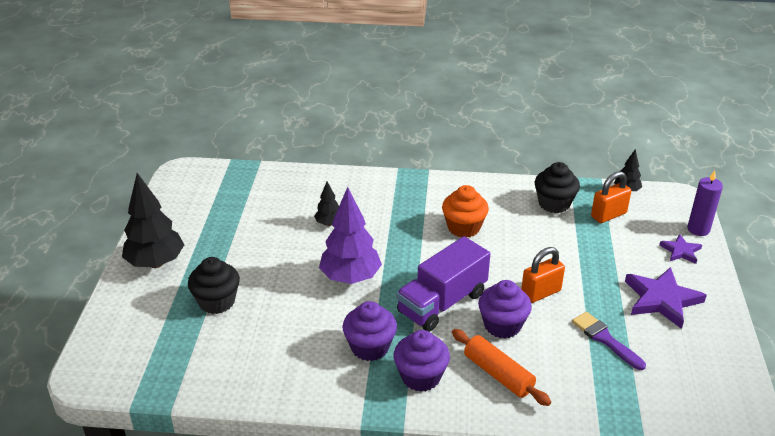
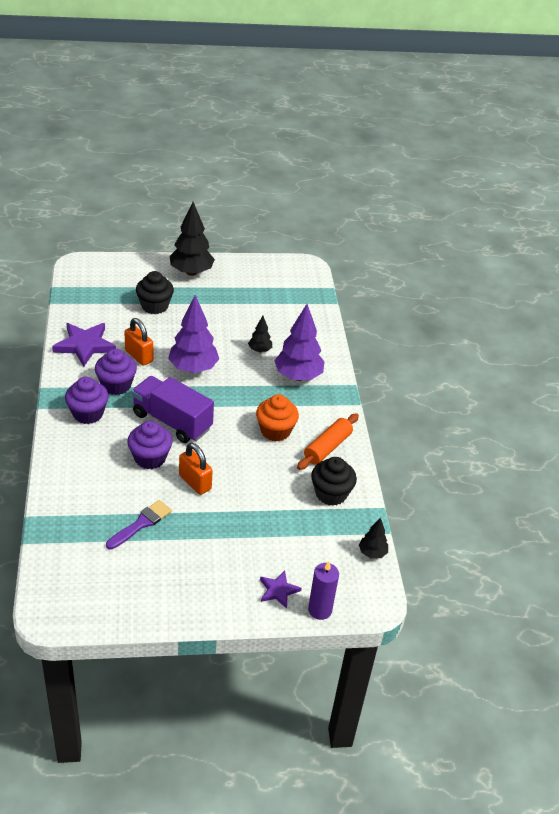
camera: 75 degrees right, 5 degrees up
orange rolling pin [452,329,551,406] -> orange rolling pin moved to [297,413,359,470]
orange padlock [591,171,631,223] -> orange padlock moved to [124,318,154,366]
purple star [625,267,707,329] -> purple star moved to [52,323,116,367]
none -> purple tree [274,304,325,381]

